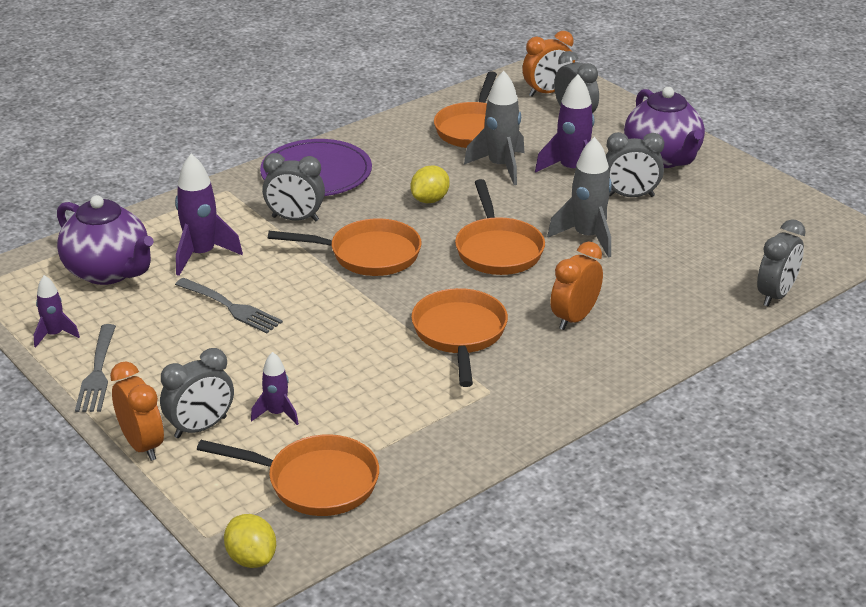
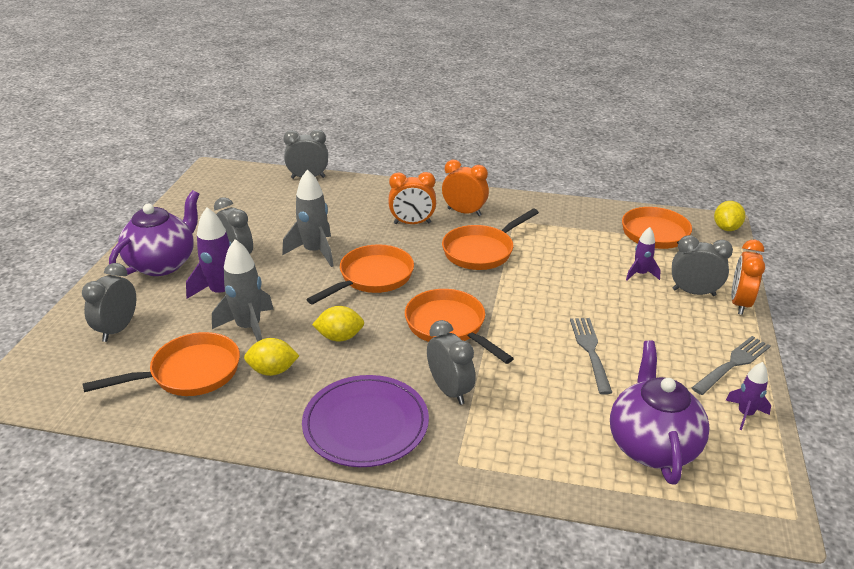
camera: 130 degrees left, 0 degrees up
purple rocket [175,154,243,276] -> none
orange clock [522,31,575,97] -> orange clock moved to [442,160,489,216]
none -> yellow lemon [244,338,299,376]

